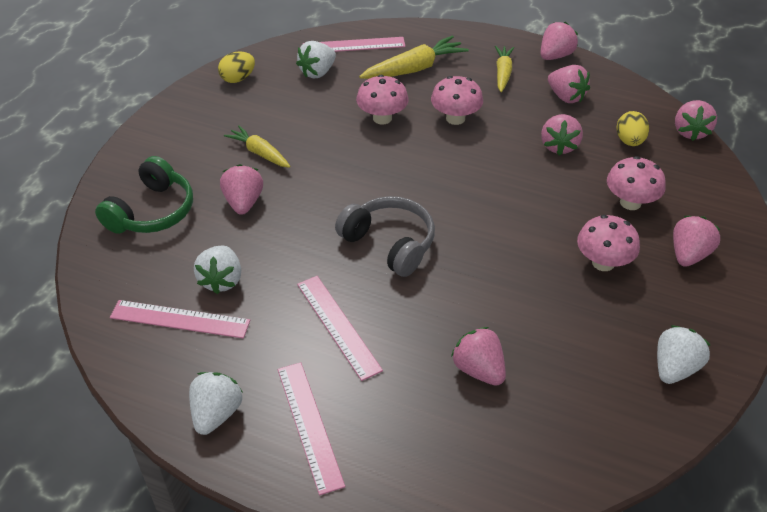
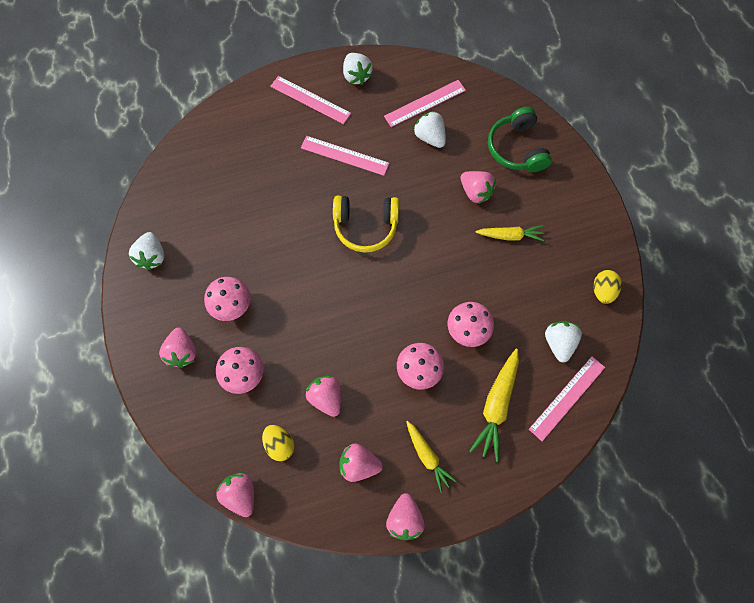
camera: 140 degrees right, 25 degrees up
grey headphones [335,196,435,277] -> yellow headphones [333,196,399,253]
pink strawberry [451,327,506,386] -> none

